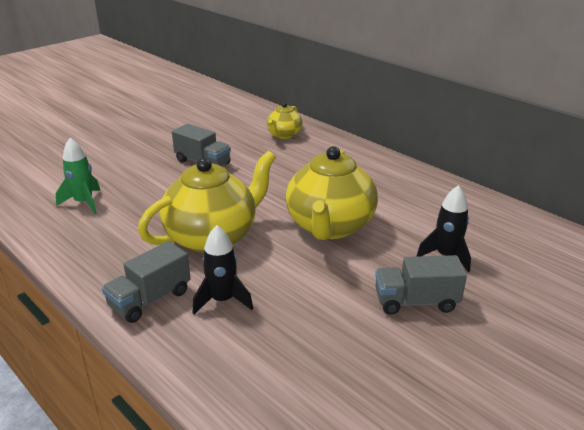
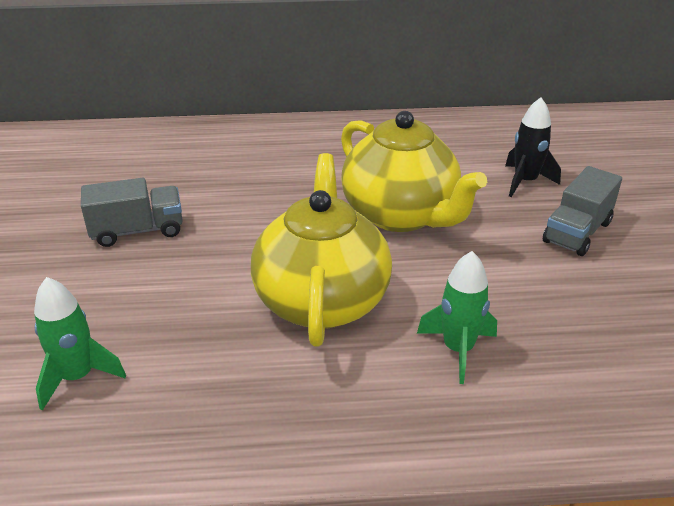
camera: 50 degrees left, 5 degrees up
grey truck [102,241,191,323] -> none
black rocket [193,225,253,314] -> green rocket [417,251,497,384]
yellow teapot [267,102,303,139] -> none

